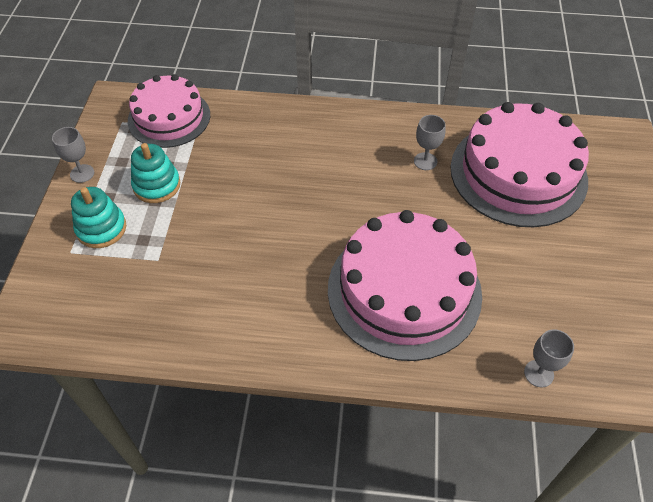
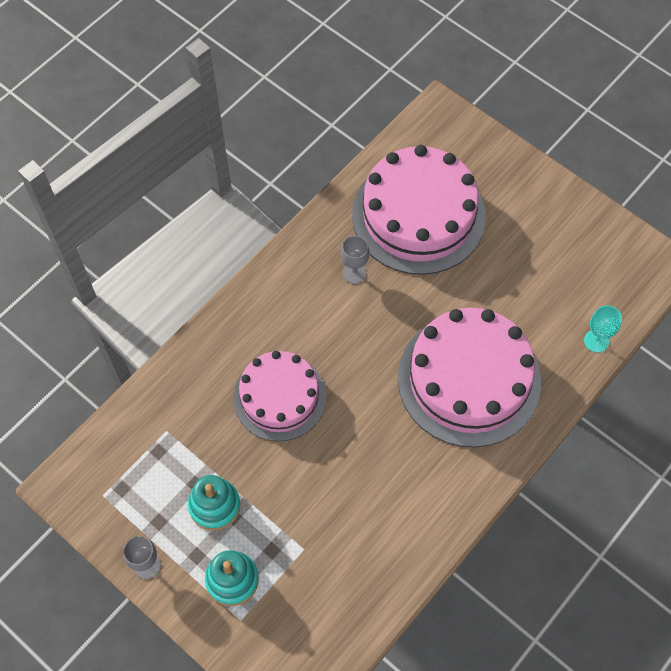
camera: 55 degrees left, 10 degrees up
pink cake [128,74,210,148] -> pink cake moved to [233,351,326,442]
grey goblet [524,329,574,387] -> turquoise goblet [584,305,622,352]

